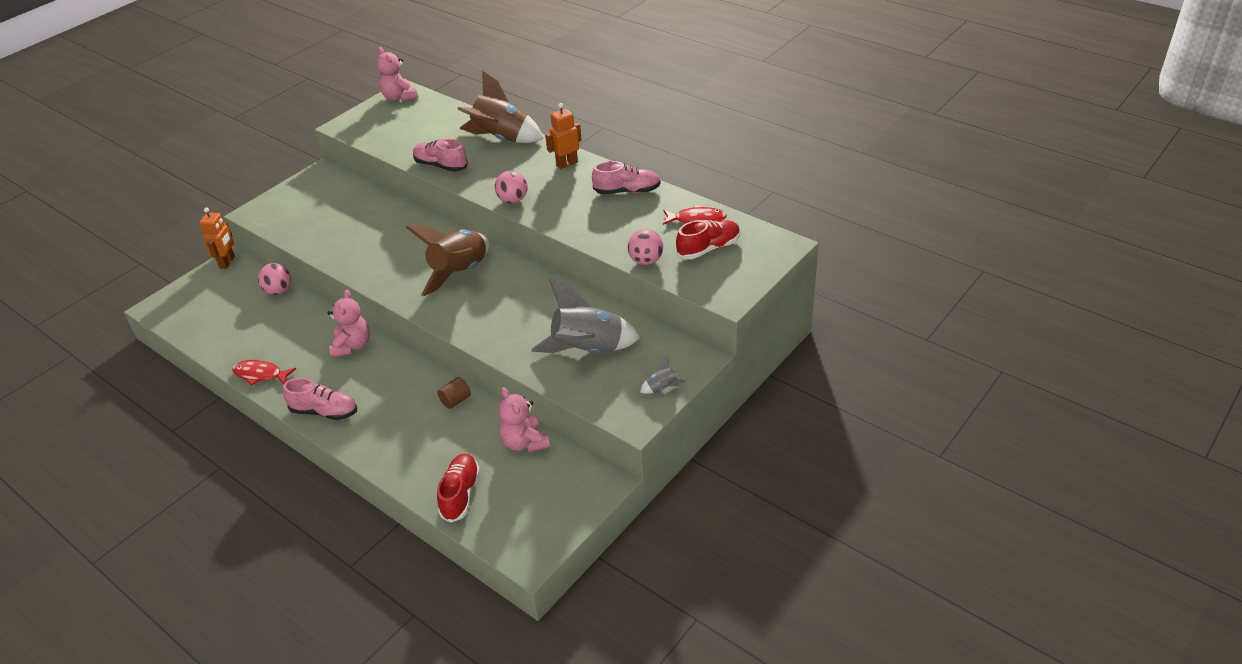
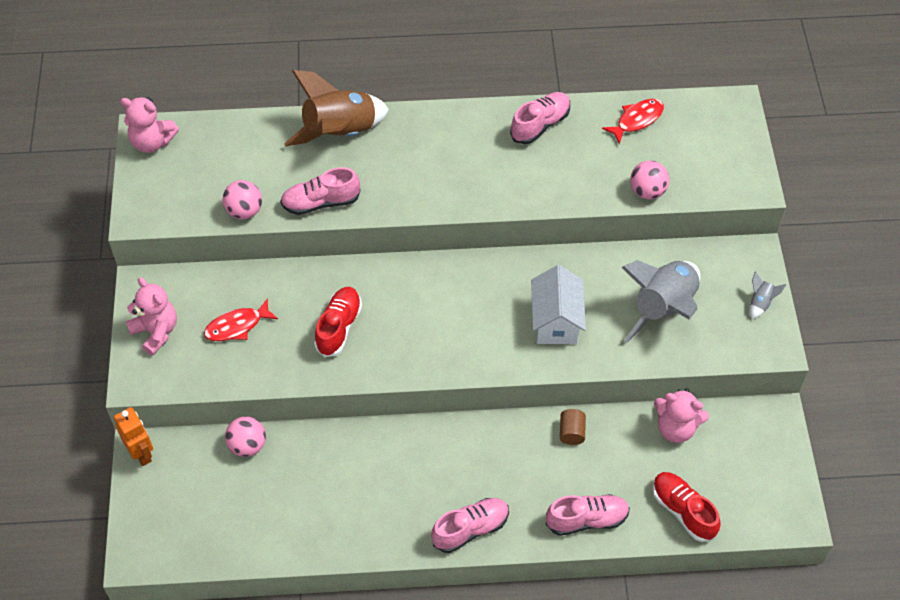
camera: 45 degrees left, 15 degrees up
red fish [232,360,296,386] -> red fish moved to [204,298,278,341]
pink teddy bear [328,290,370,358] -> pink teddy bear moved to [126,277,177,355]
brown rocket [406,224,490,296] -> none
pink ball [495,170,528,203] -> pink ball moved to [223,180,262,219]
orange robot [545,103,582,169] -> none
red shoe [676,220,740,259] -> red shoe moved to [314,287,362,357]
none -> white house [531,265,586,344]
none -> pink shoe [546,494,630,536]

